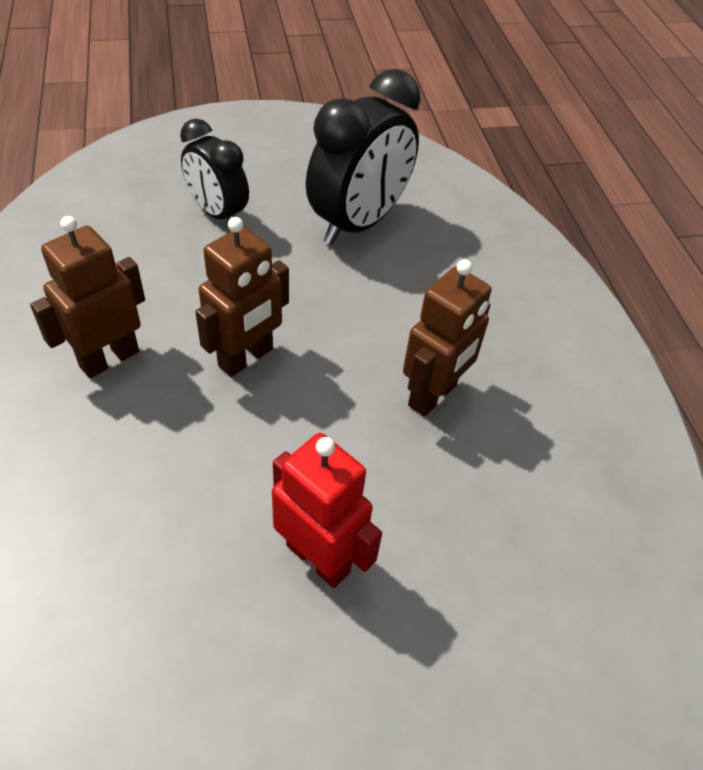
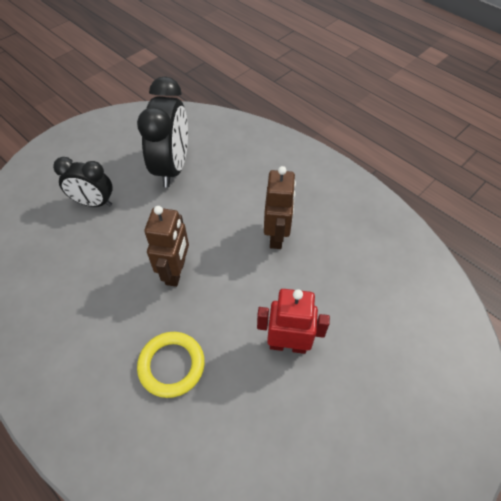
camera: 30 degrees left, 5 degrees up
brown robot [30,216,145,378] -> none
none -> yellow ring [137,332,205,398]

